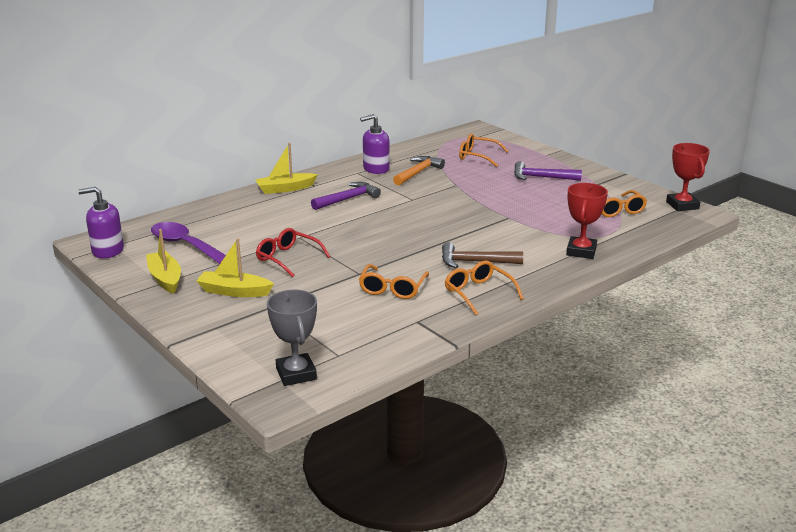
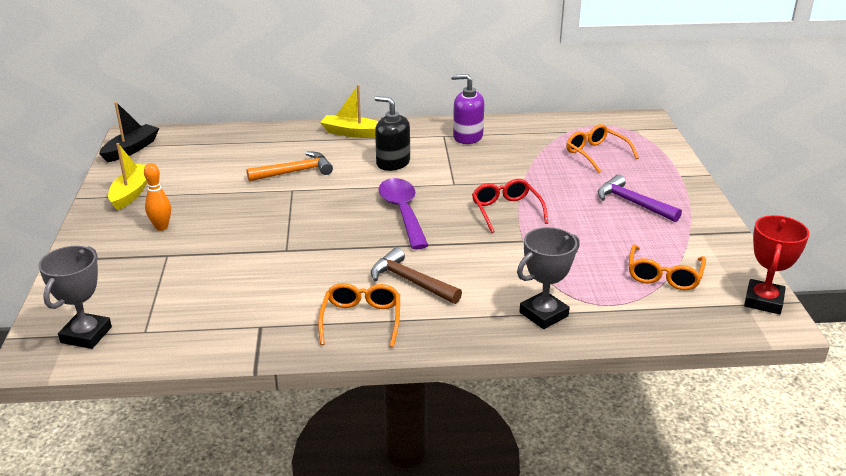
camera: 35 degrees right, 5 degrees up
purple soap dispenser [78,187,124,258] -> black boat [99,102,159,162]
purple spoon [151,222,226,264] -> purple spoon moved to [379,178,429,249]
yellow boat [196,238,274,297] -> orange bowling pin [144,163,171,231]
red glasses [256,228,330,277] -> red glasses moved to [472,179,548,233]
purple hammer [311,182,381,210] -> black soap dispenser [375,96,410,171]
orange glasses [359,264,429,299] -> none
orange hammer [393,156,445,185] -> orange hammer moved to [246,151,333,182]
red trophy [566,183,608,259] -> grey trophy [517,227,580,329]

